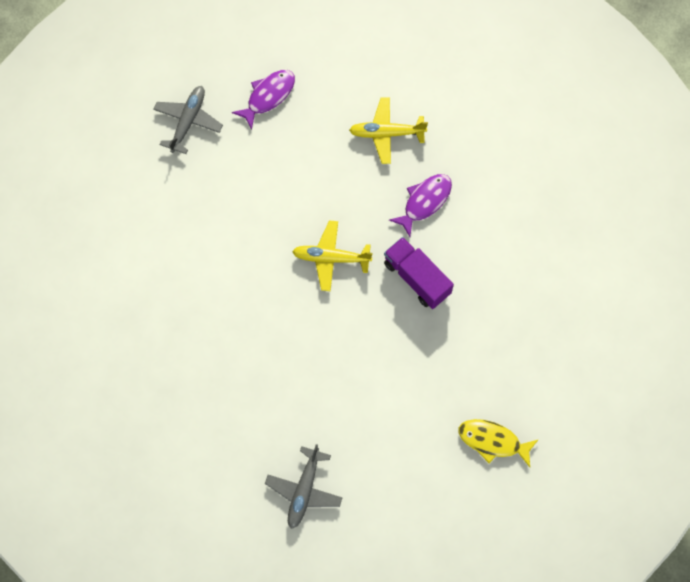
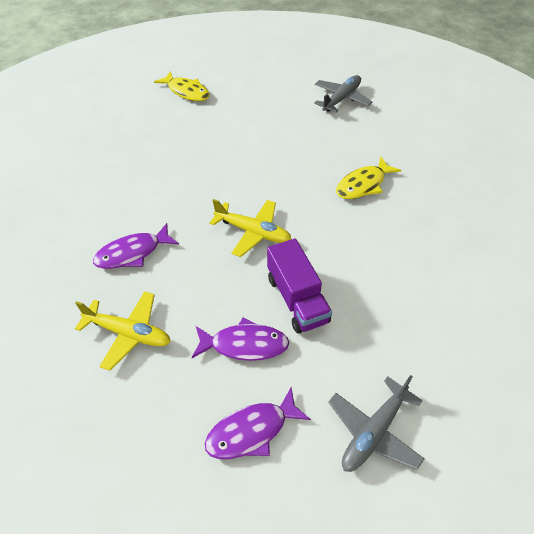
camera: 160 degrees left, 20 degrees down
purple truck [384,237,454,309] -> purple truck moved to [267,239,332,333]
none -> purple fish [192,317,289,361]
none -> yellow fish [336,157,401,199]

